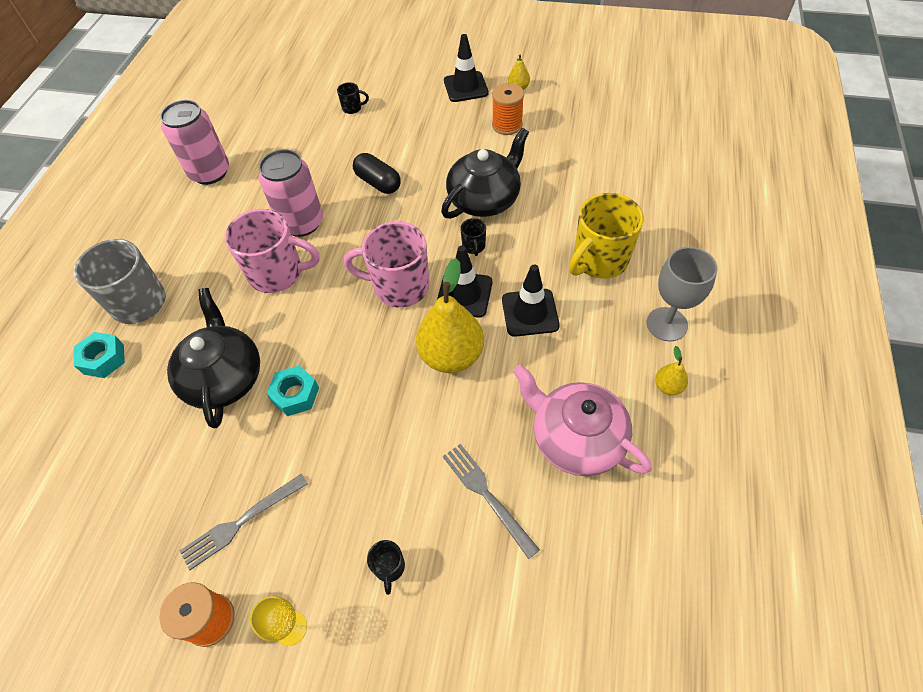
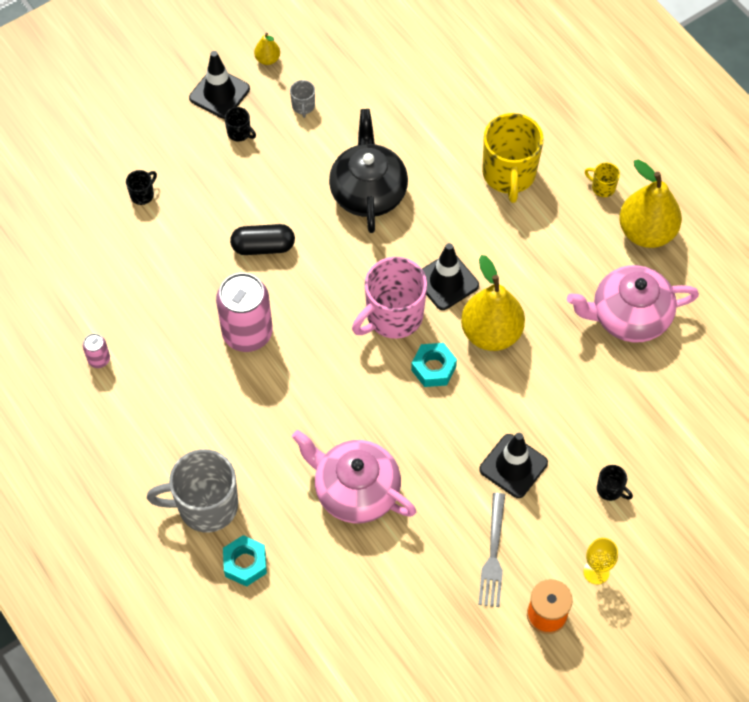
camera: 50 degrees left, 5 degrees up
pink can [160,100,229,185] -> pink can [83,333,110,368], size x0.45
black teapot [167,288,260,429] -> pink teapot [292,430,416,523]
pink mug [225,209,319,293] -> none
turquoise nut [266,366,319,416] -> turquoise nut moved to [411,343,457,387]
grey fork [443,444,540,559] -> none
black mug [460,218,486,256] -> black mug moved to [224,107,256,142]
orange spool [492,83,524,135] -> grey mug [290,80,315,118]
black traffic cone [502,265,560,337] -> black traffic cone moved to [479,433,548,498]
grey goblet [647,247,718,341] -> yellow mug [585,163,620,197]
yellow pear [655,346,688,395] -> yellow pear [619,160,682,248], size x2.22

